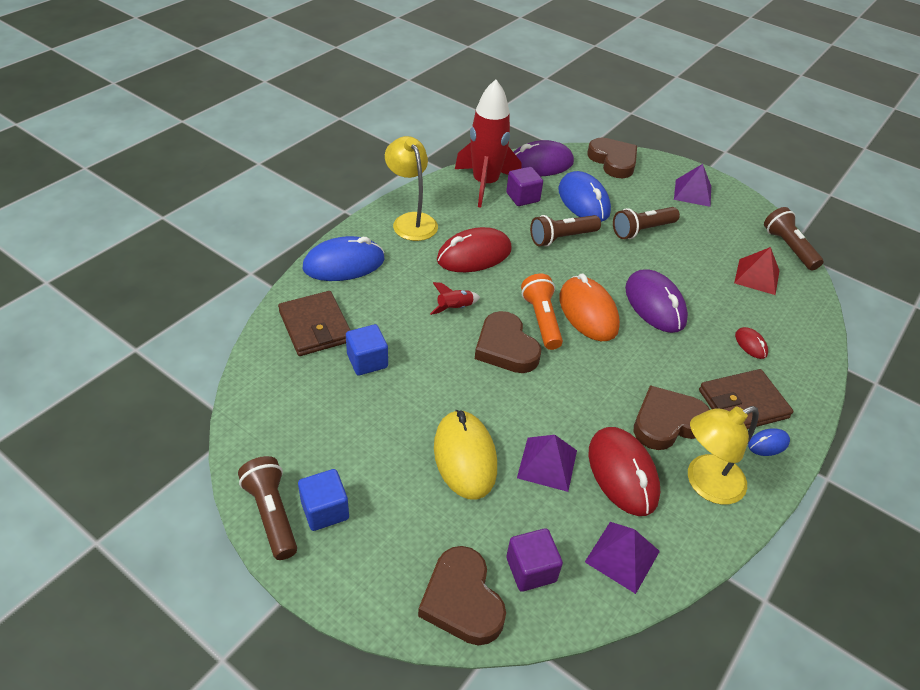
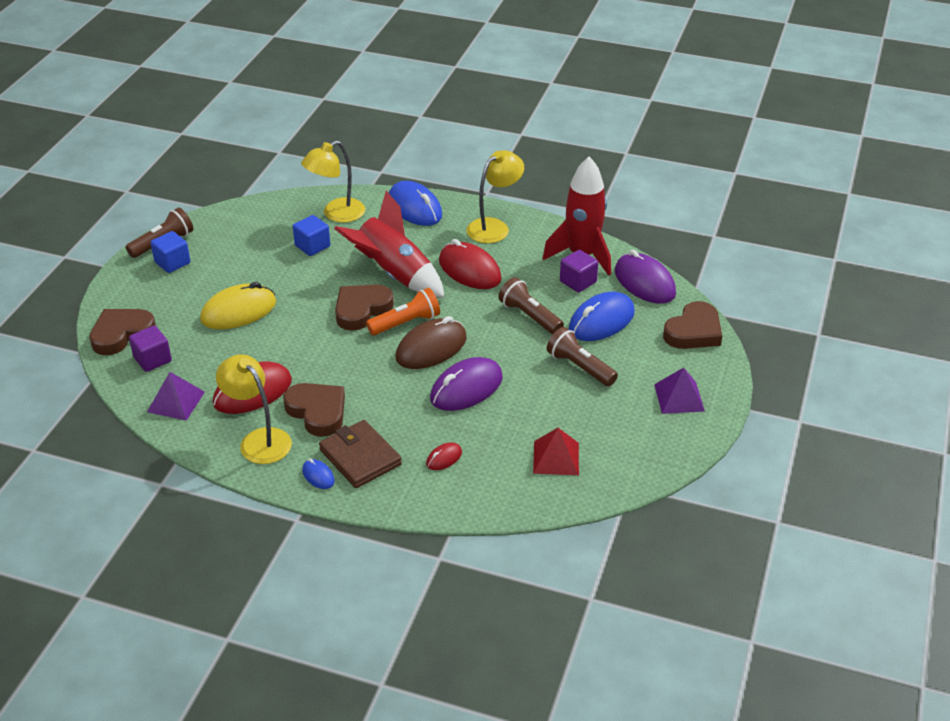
camera: 75 degrees right, 5 degrees down
brown wallet [278,291,351,356] -> yellow lamp [301,141,365,223]
red rocket [430,282,480,315] -> red rocket [334,191,444,297], size x2.49
purple pyramid [517,435,577,492] -> none
orange mouse [559,274,620,341] -> brown mouse [396,316,467,369]
brown flashlight [764,207,823,270] -> none

